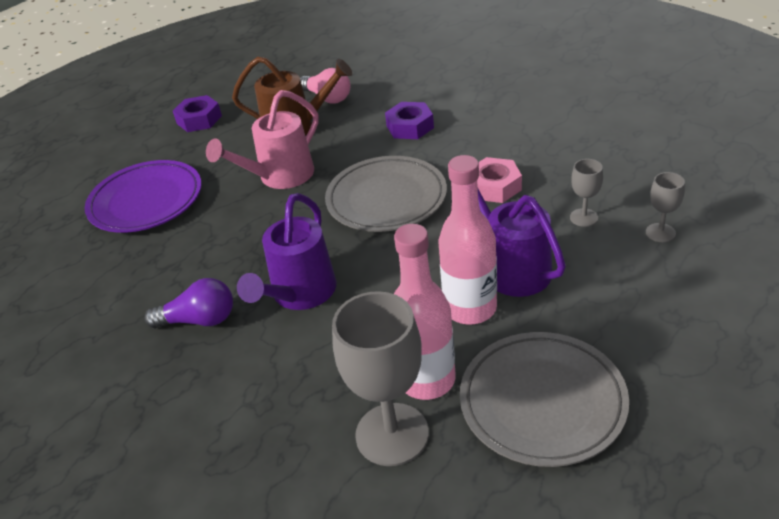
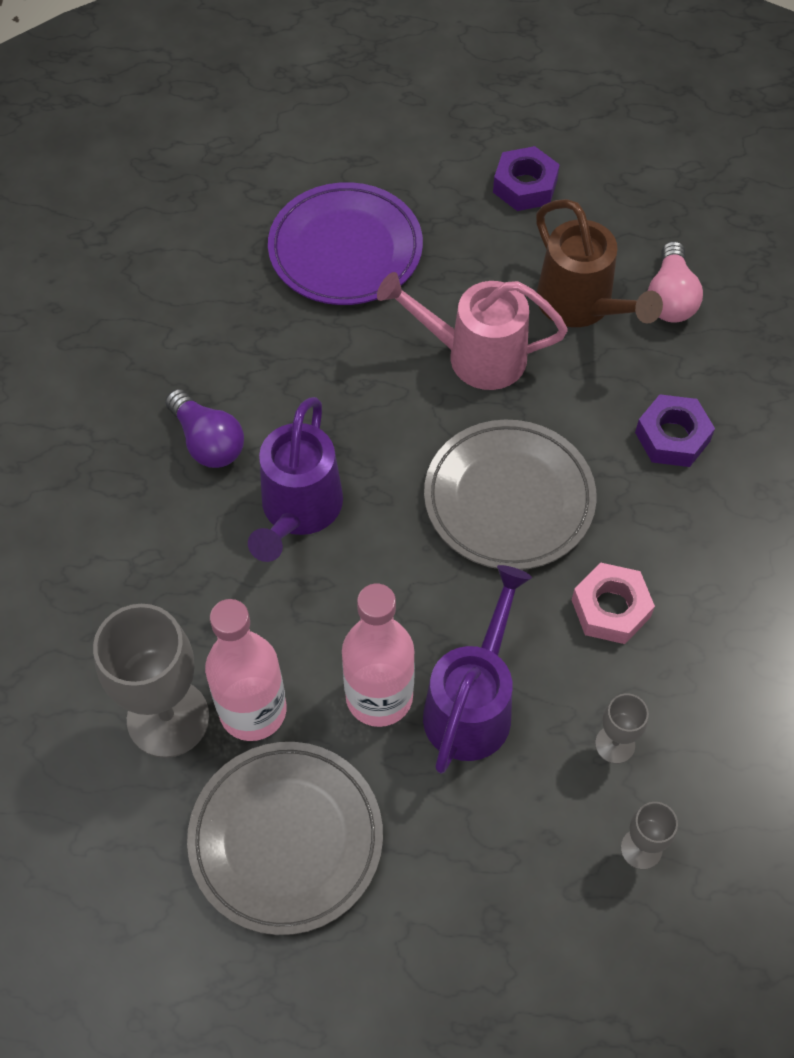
camera: 50 degrees right, 20 degrees up
purple watering can [237,193,336,310] -> purple watering can turned 60 degrees counterclockwise [248,397,343,562]

